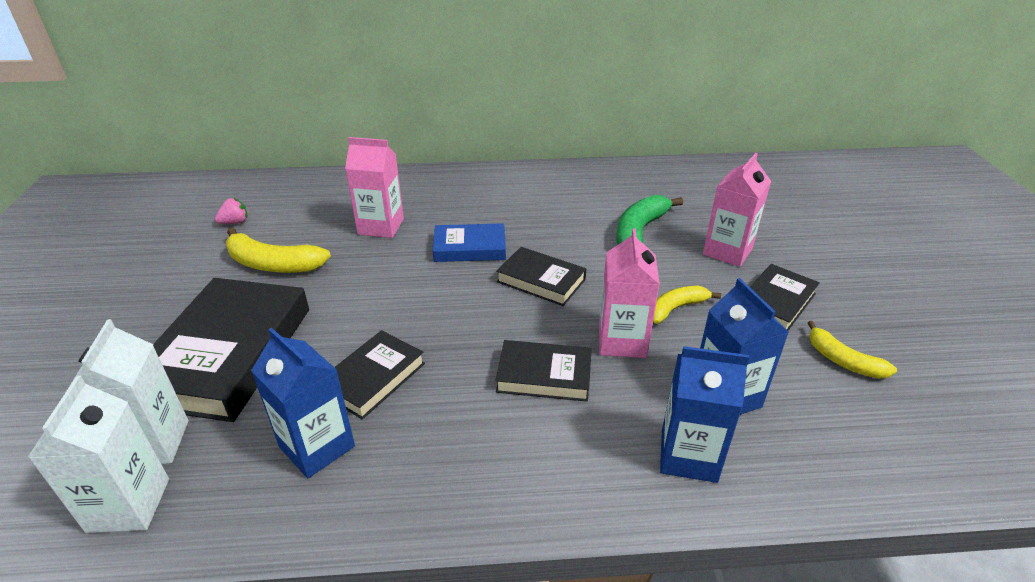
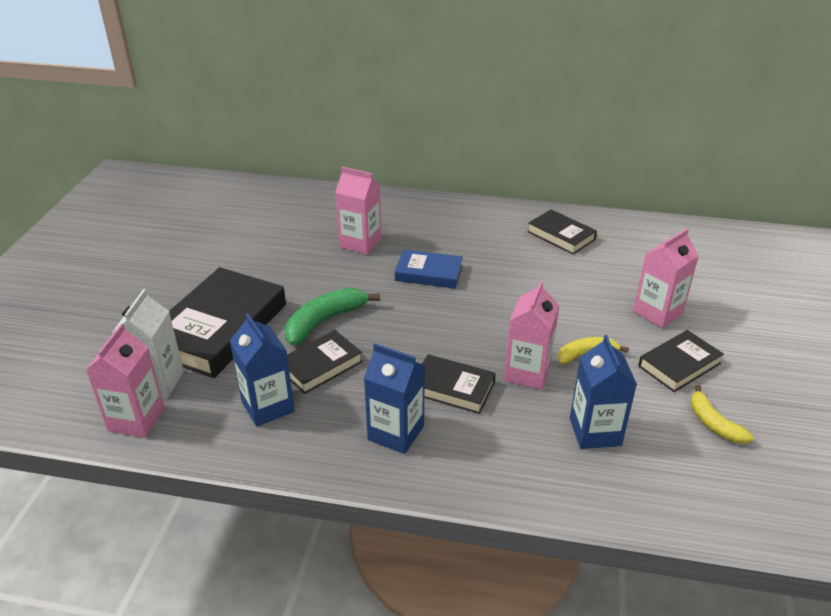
camera: 15 degrees right, 0 degrees up
white carton [28,376,169,533] -> pink carton [86,324,165,438]
pink strawberry [215,198,247,224] -> none
yellow banana [226,228,331,273] -> none
black book [496,247,586,306] -> black book moved to [527,209,597,255]
green banana [616,195,683,245] -> green banana moved to [285,288,380,346]
blue carton [660,346,749,483] -> blue carton moved to [364,343,425,454]

